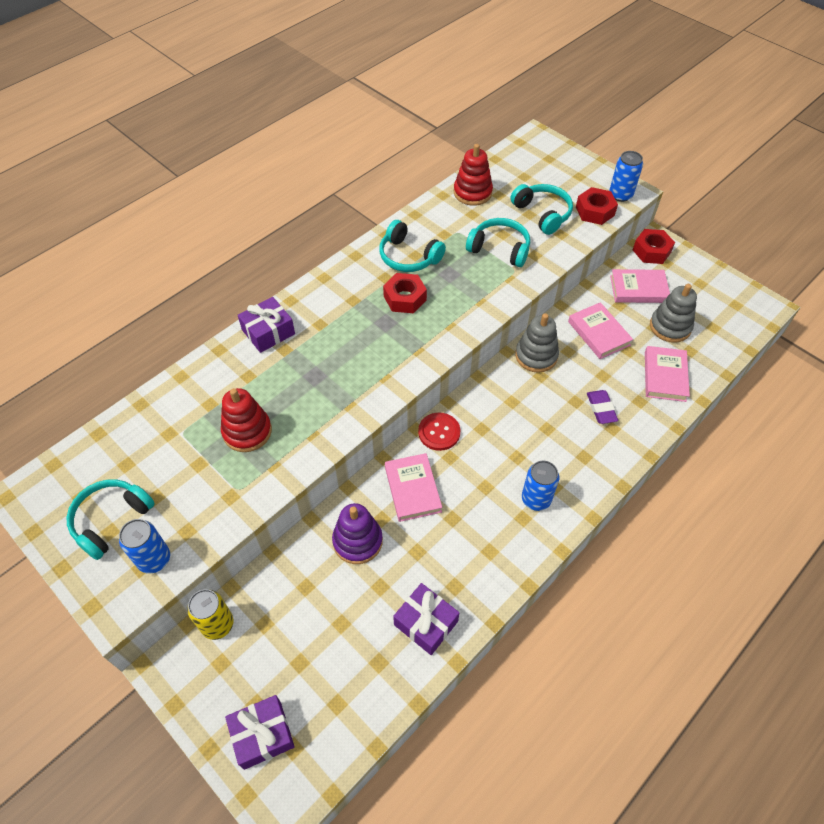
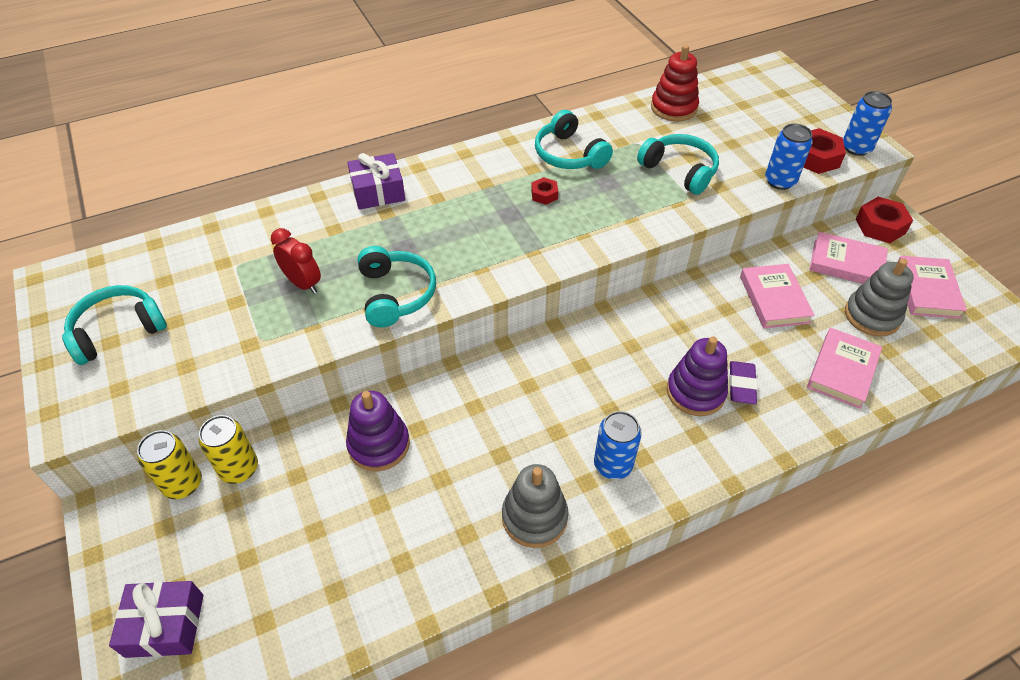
camera: 20 degrees right, 5 degrees down
blue can [119,519,170,574] -> blue can moved to [765,123,813,190]
red stacking toy [221,388,272,452] -> red clock [271,228,321,294]
red nut [383,273,427,313] -> red nut [531,177,558,205], size x0.56
pink book [385,453,442,522] -> pink book moved to [897,256,967,319]
purple gift [393,583,459,655] -> none
red button [418,412,460,451] -> none
turquoise headphones [510,184,573,235] -> turquoise headphones moved to [358,246,436,328]
grey stacking toy [515,313,559,373] -> grey stacking toy moved to [502,464,569,548]
none -> yellow can [199,415,258,484]
none -> purple stacking toy [667,336,728,416]

